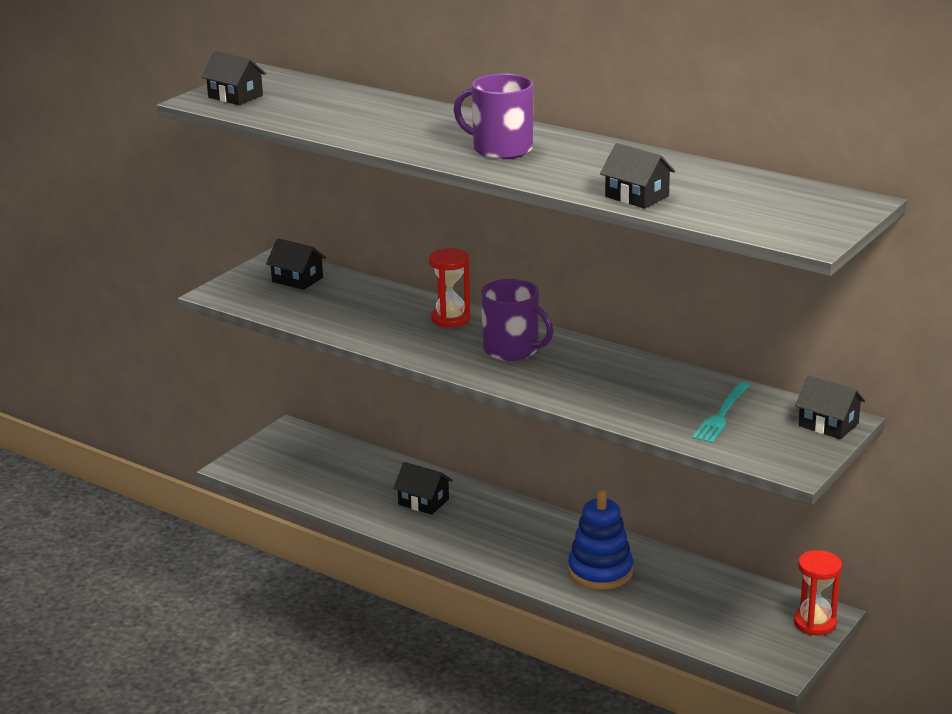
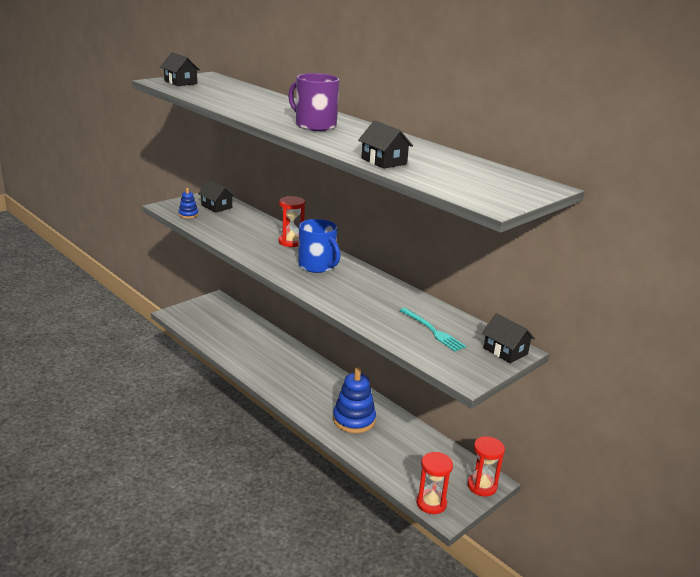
camera: 10 degrees right, 0 degrees up
black house [393,462,453,515] -> none
purple mug [481,279,554,361] -> blue mug [298,219,341,273]
turquoise fork [692,382,750,443] -> turquoise fork turned 75 degrees counterclockwise [399,308,466,352]
none -> blue stacking toy [179,188,198,218]
none -> red hourglass [416,452,453,514]

